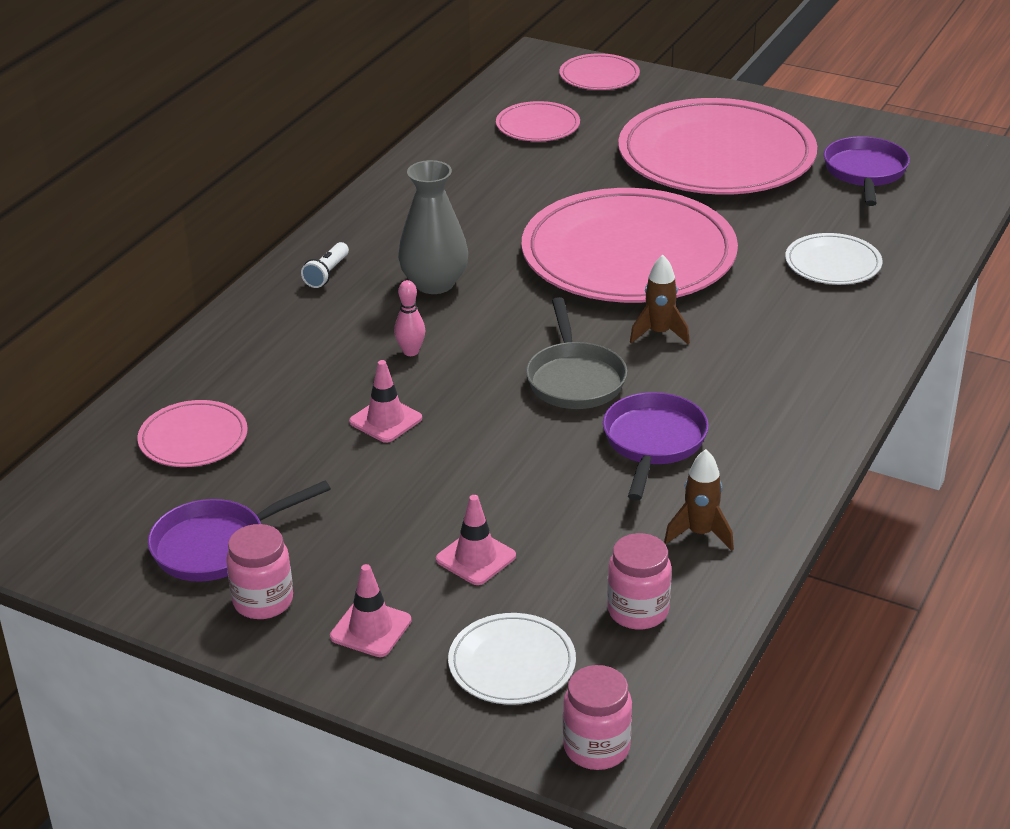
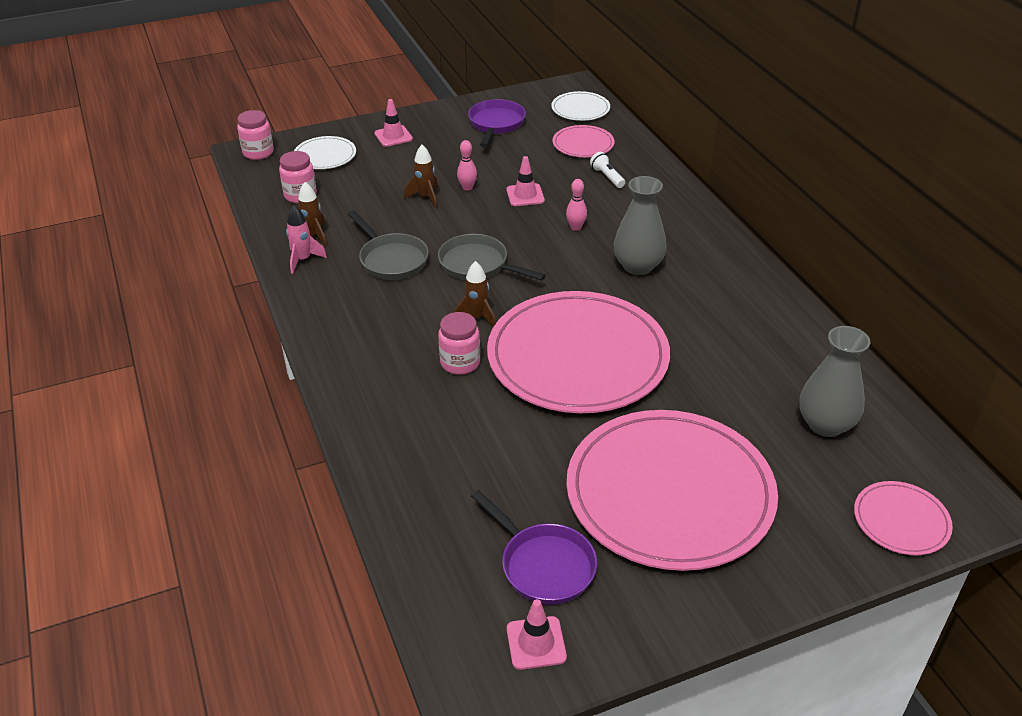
camera: 130 degrees right, 5 degrees up
pink jar [226,524,293,619] -> pink jar moved to [438,312,480,375]
white flashlight [301,242,349,288] -> white flashlight moved to [590,152,625,188]
pink traffic cone [436,495,516,585] -> pink traffic cone moved to [507,599,567,670]
pink plate [496,101,580,141] -> grey vase [799,326,870,437]
purple pan [603,392,709,500] -> grey pan [348,211,429,280]
white plate [785,233,882,285] -> white plate moved to [551,91,610,121]
none -> pink rocket [286,205,327,274]
none -> brown rocket [404,145,438,208]
none -> pink bowling pin [457,140,477,191]

